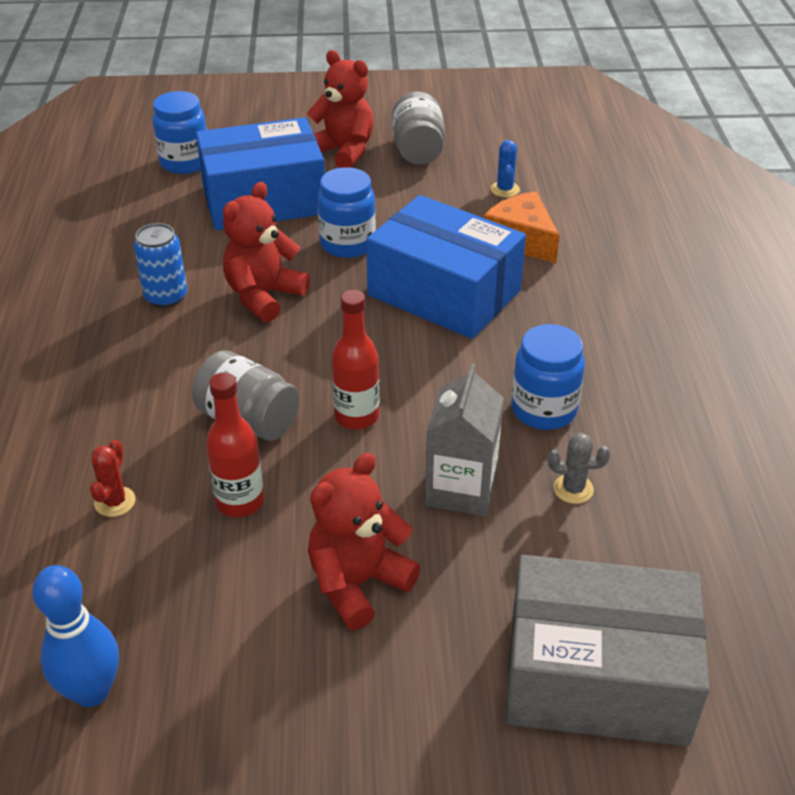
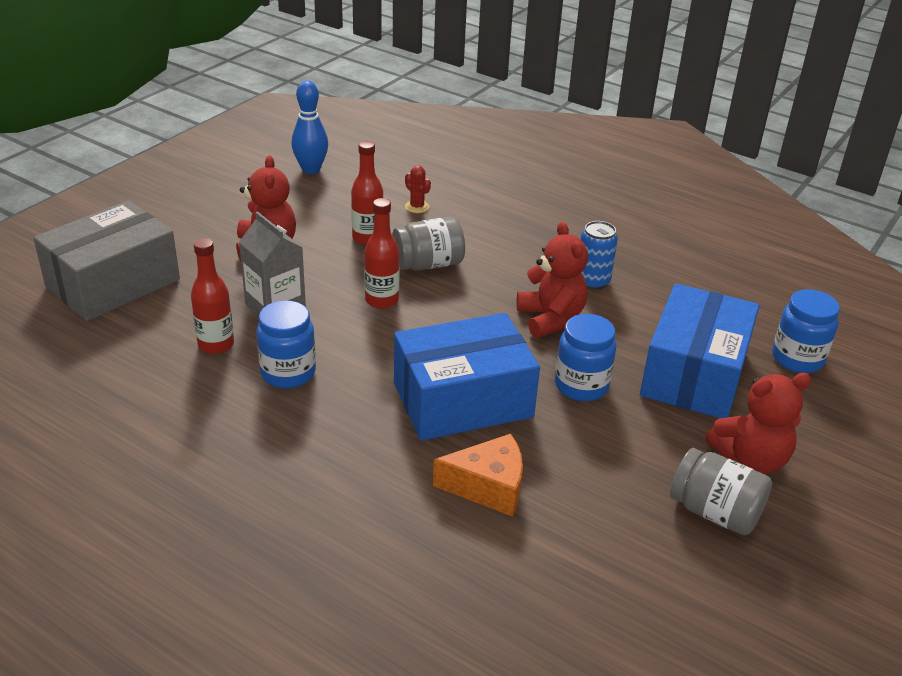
camera: 125 degrees right, 5 degrees down
blue cactus [490,140,520,197] -> none
grey cactus [548,433,610,504] -> red bottle [191,238,234,354]

